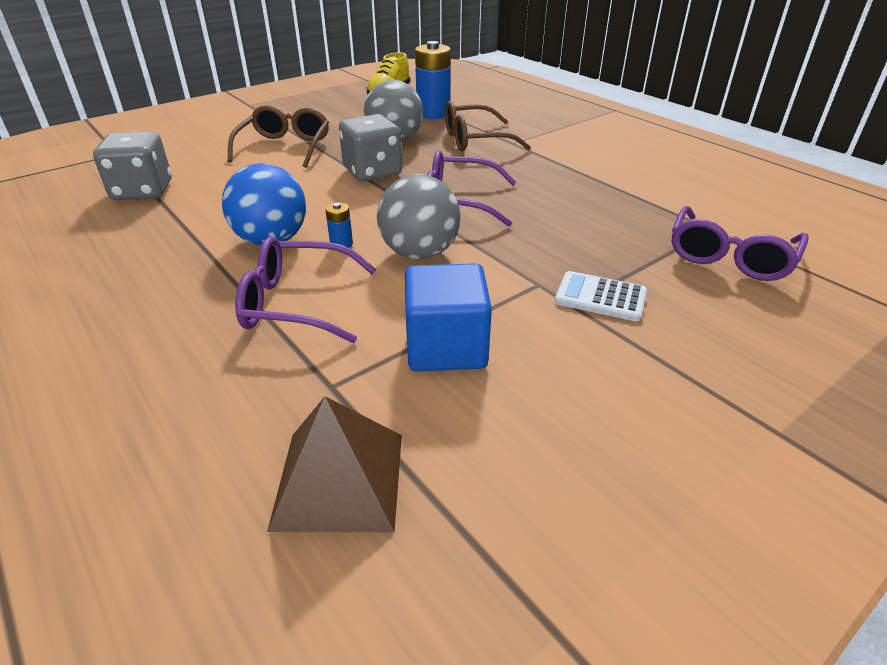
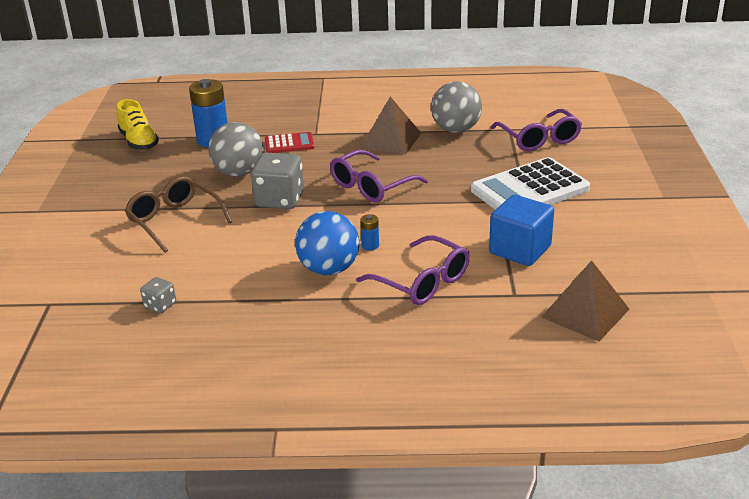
camera: 50 degrees left, 5 degrees down
grey dice [93,131,172,200] -> grey dice [140,277,176,313], size x0.50
purple glasses [235,236,376,343] -> purple glasses turned 90 degrees counterclockwise [356,235,470,305]
grey ball [377,174,461,260] -> grey ball moved to [431,81,482,133]
brown glasses [445,101,531,151] -> red calculator [265,132,314,153]
white calculator [555,271,647,322] -> white calculator [471,157,590,210], size x1.95
none -> brown pyramid [360,97,421,154]

